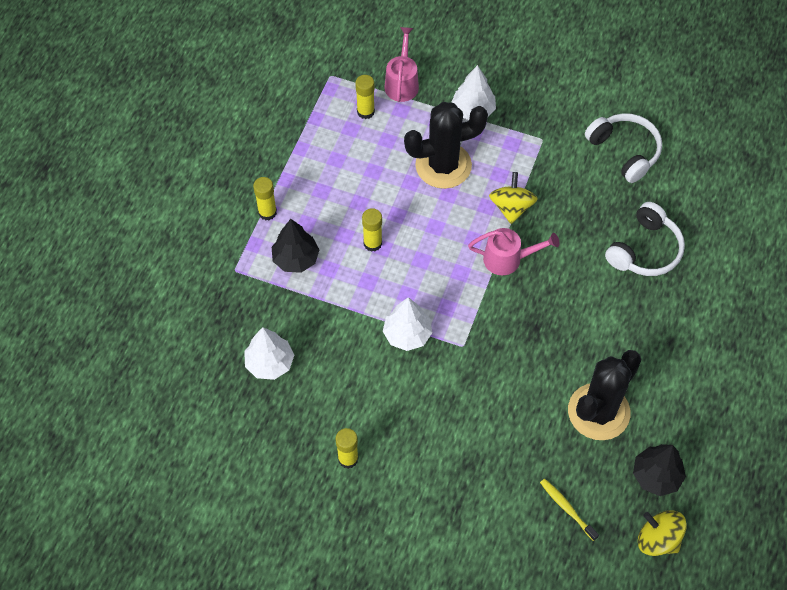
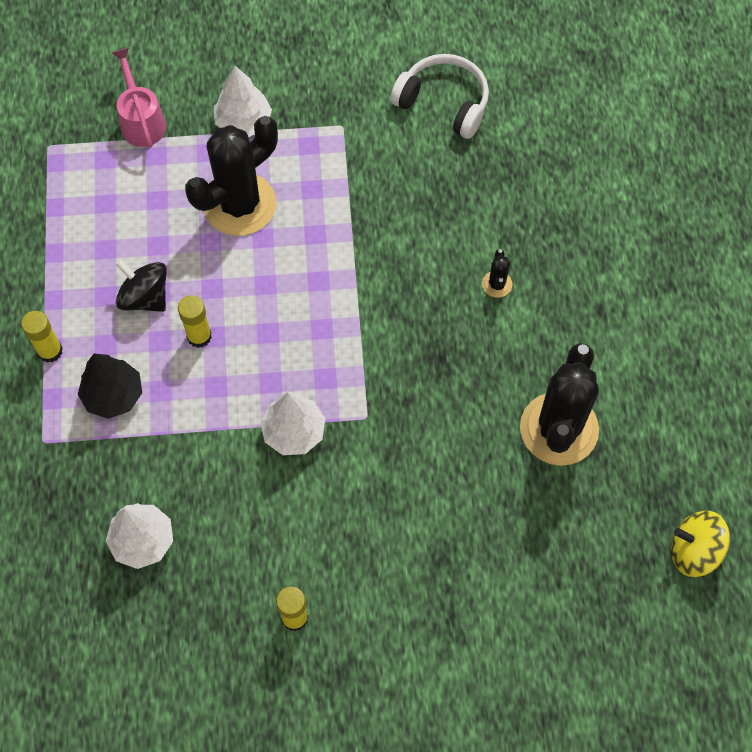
camera: 25 degrees left, 5 degrees up
yellow glue stick [355,75,375,119] -> none
pink watering can [468,228,560,275] -> none
yellow spinning top [489,172,538,224] -> none
yellow toothbrush [540,479,599,541] -> none
white headphones [605,202,685,276] -> none
black tree [633,444,686,496] -> none
none -> black spinning top [116,260,167,312]
none -> black cactus [482,249,513,298]

